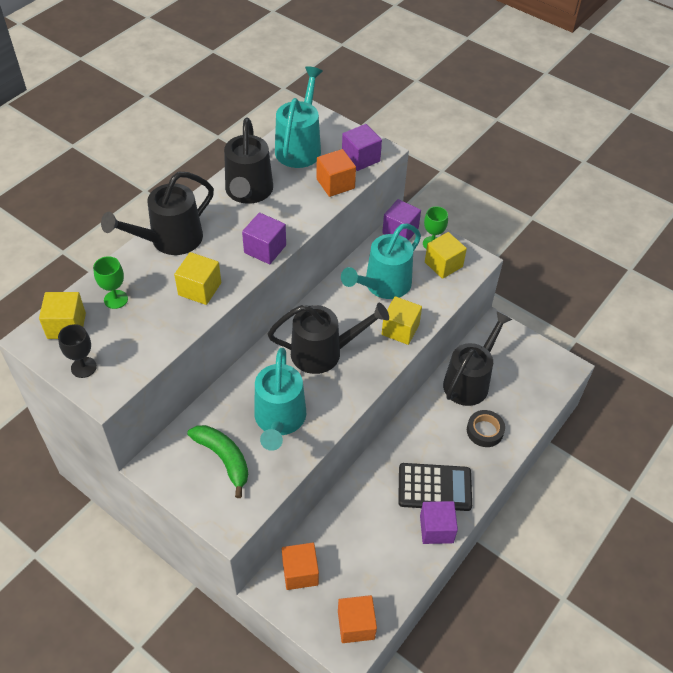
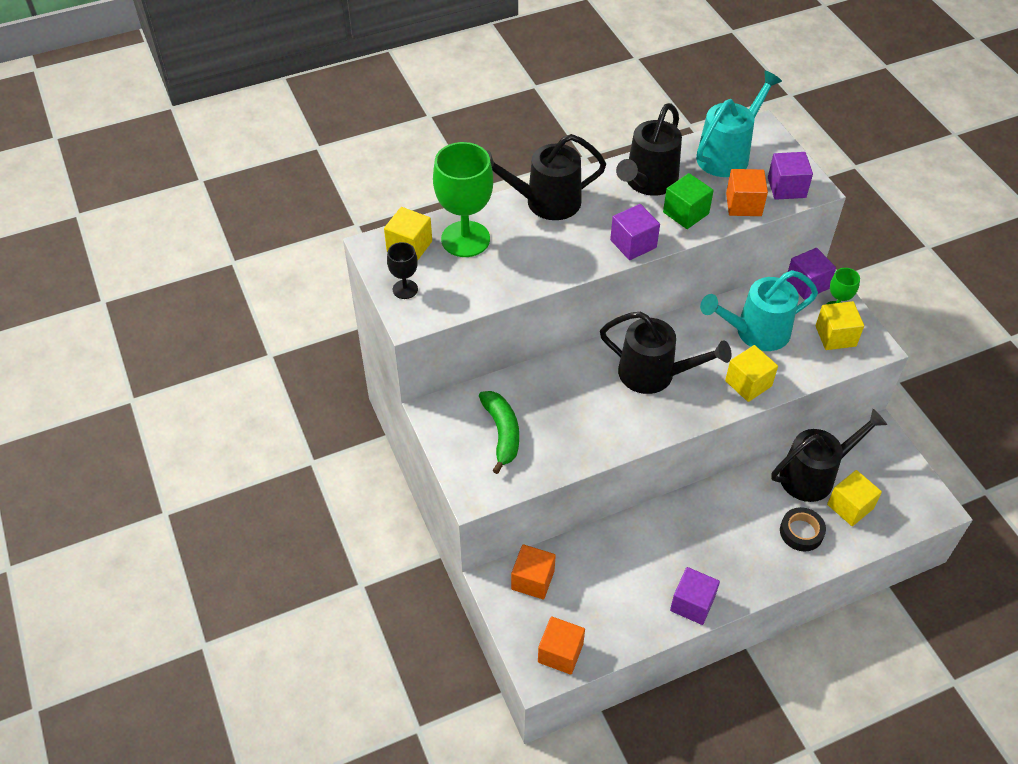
camera: 30 degrees right, 0 degrees up
green goblet [93,256,128,309] -> green goblet [433,142,493,257], size x2.00
yellow cube [174,252,221,305] -> yellow cube moved to [827,470,882,526]
turquoise watering can [254,348,306,451] -> none
black calculator [398,463,472,511] -> none
none -> green cube [663,173,714,229]

